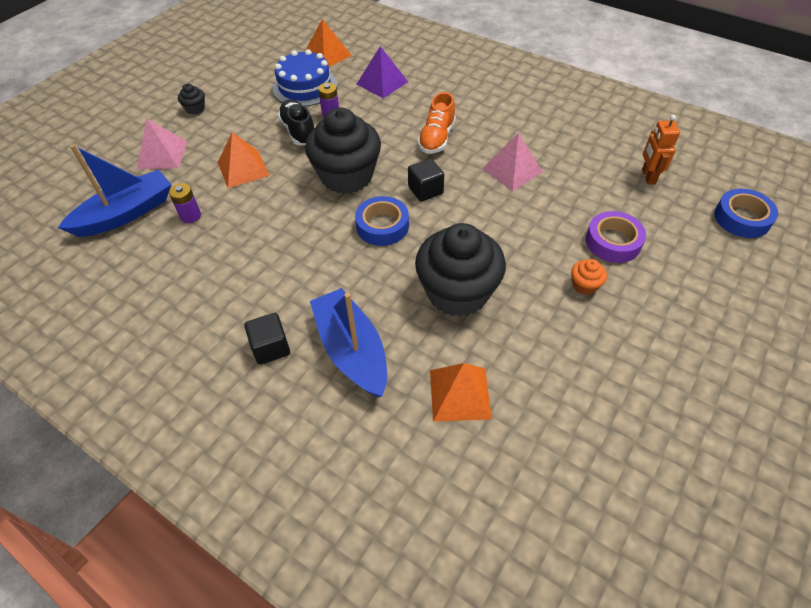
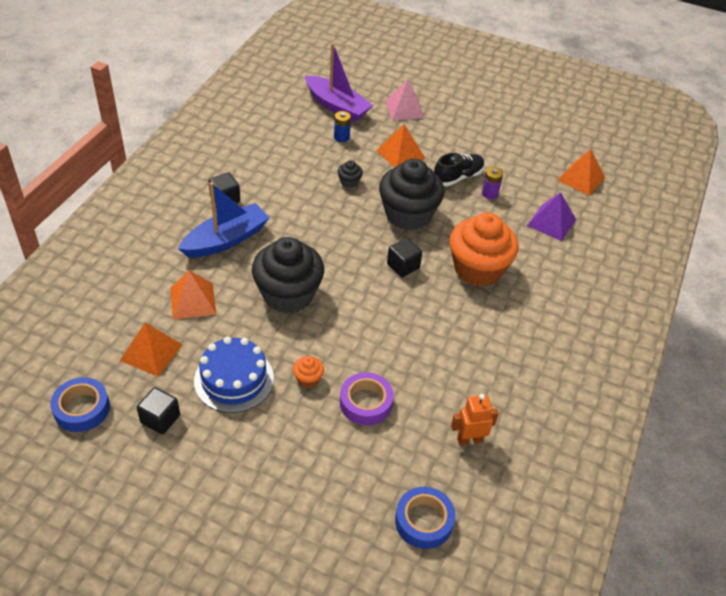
camera: 75 degrees right, 5 degrees down
blue boat [58,144,172,237] -> purple boat [305,43,373,122]
purple battery [169,183,201,223] -> blue battery [334,111,351,142]
black cupcake [178,83,205,115] -> black cupcake moved to [338,160,363,188]
blue cake [273,49,337,107] -> blue cake moved to [194,337,274,413]
blue tape [355,196,409,246] -> blue tape moved to [50,377,110,432]
orange shoe [418,92,456,154] -> orange cupcake [449,212,519,286]
pink pyramid [482,133,543,191] -> none
none -> orange pyramid [120,322,183,377]
none -> black cube [137,387,180,434]

